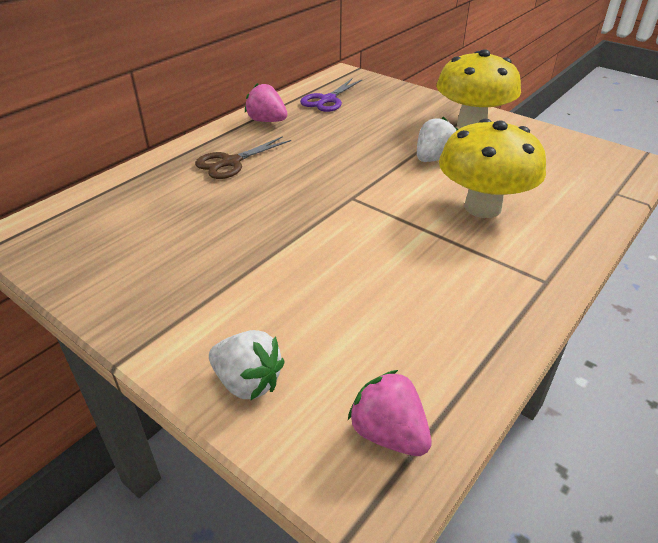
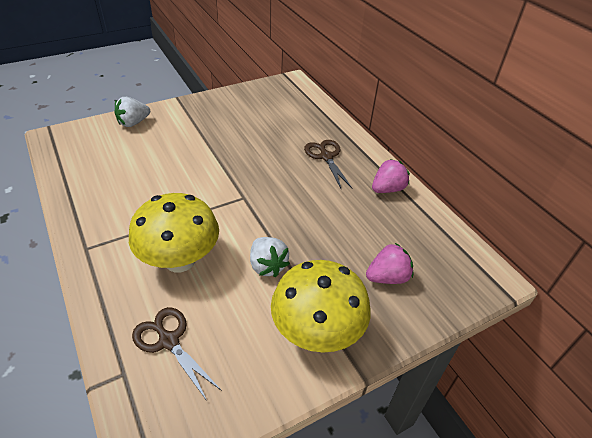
camera: 110 degrees right, 5 degrees up
purple scissors [300,78,363,112] -> none
pink strawberry [348,370,431,456] -> pink strawberry moved to [366,243,413,284]
none -> brown scissors [132,307,222,401]

